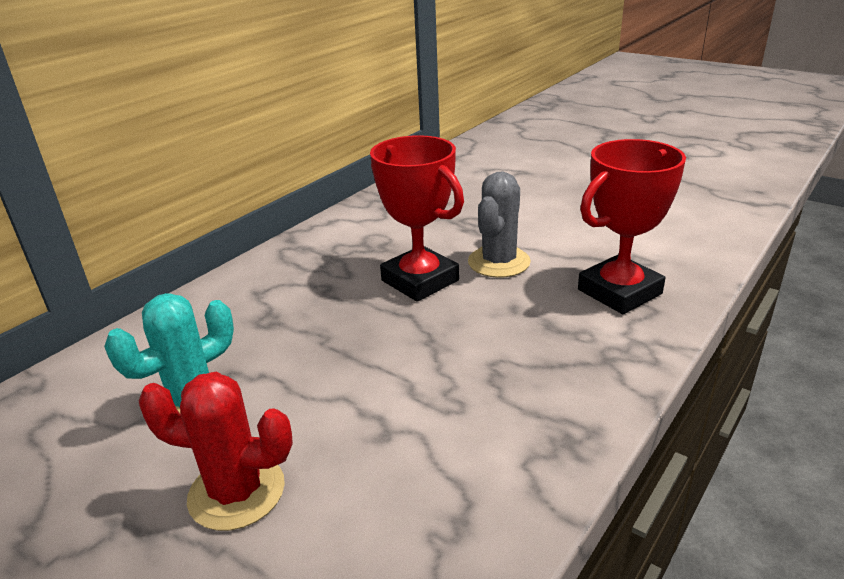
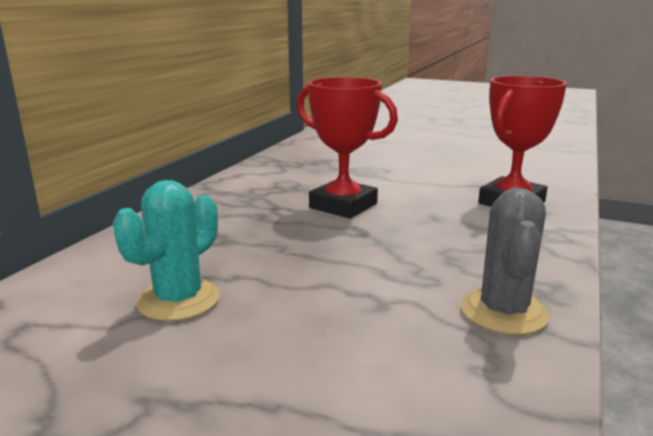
camera: 15 degrees left, 10 degrees down
red cactus [138,372,293,531] -> none
grey cactus [468,172,531,278] -> grey cactus moved to [461,188,550,335]

